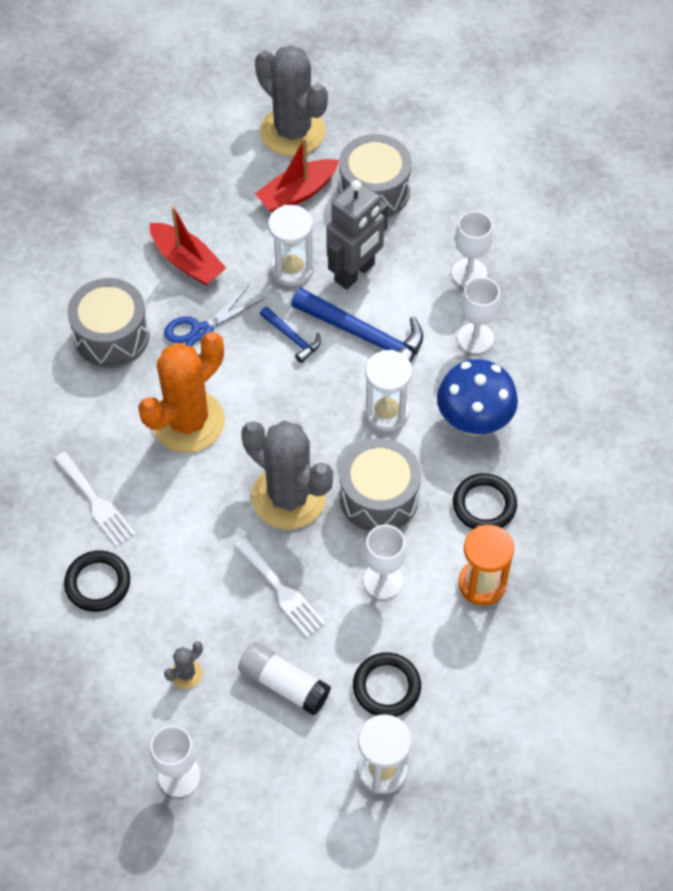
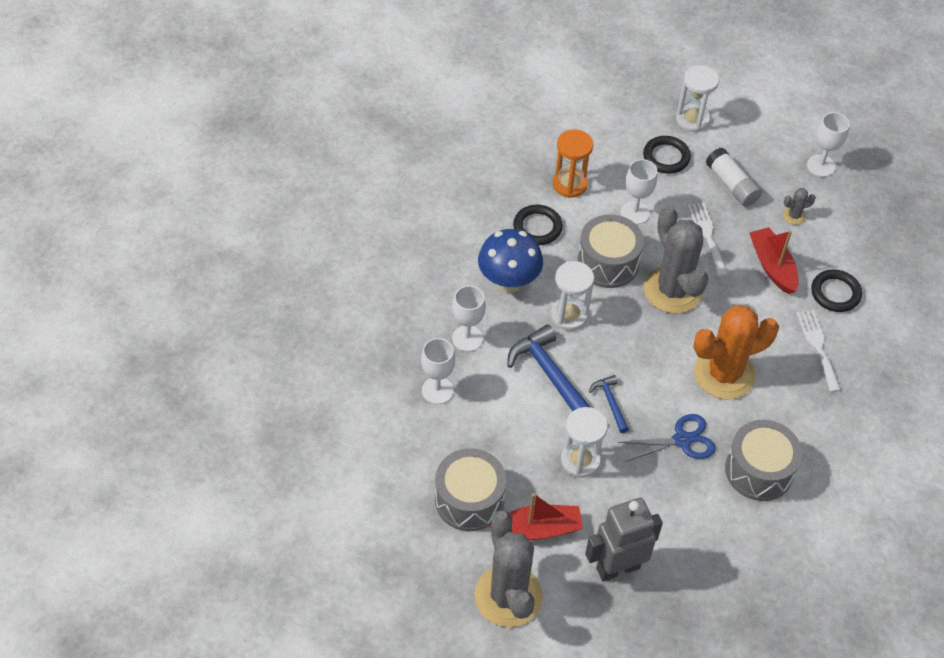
camera: 155 degrees left, 5 degrees down
red boat [150,206,226,286] -> red boat moved to [750,227,798,294]
grey robot [326,180,388,290] -> grey robot moved to [585,498,663,582]

